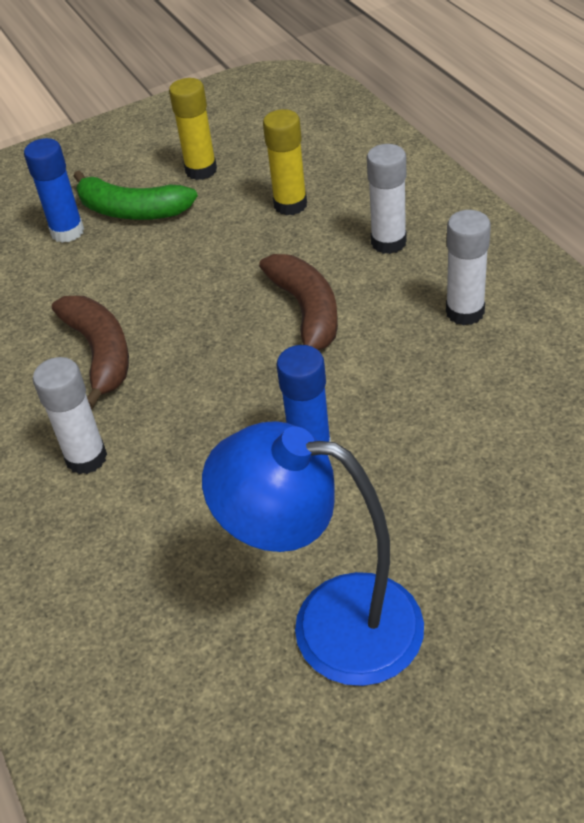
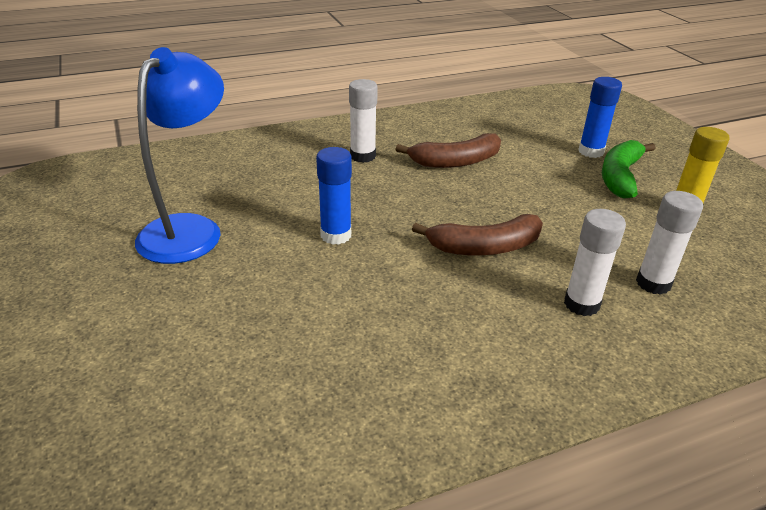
camera: 90 degrees right, 10 degrees down
yellow glue stick [263,109,307,216] -> none
white glue stick [446,210,491,325] -> white glue stick moved to [636,191,703,295]

